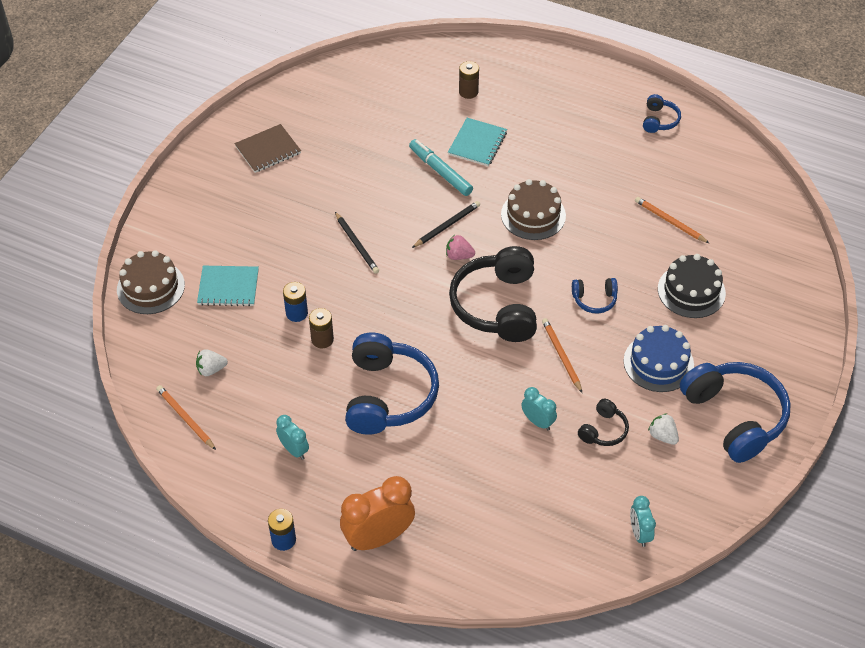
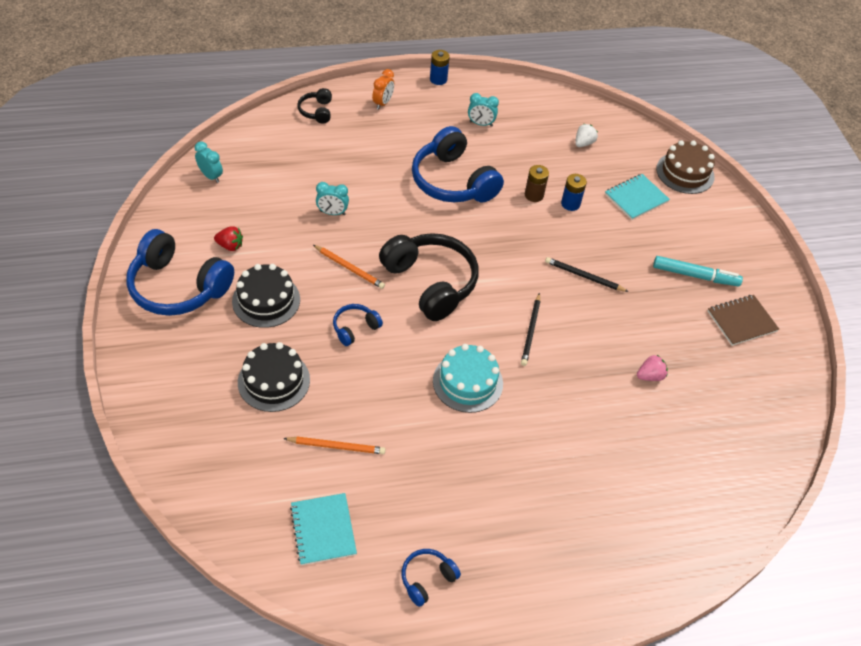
camera: 140 degrees right, 0 degrees up
orange pencil [156,385,216,450] -> none
brown notebook [235,124,301,173] -> brown notebook turned 45 degrees clockwise [708,295,779,346]
orange clock [340,476,415,551] -> orange clock [372,69,394,110], size x0.54
turquoise marker [409,139,473,196] -> turquoise marker moved to [653,256,743,287]
pink strawberry [446,235,475,260] -> pink strawberry moved to [637,355,668,381]
turquoise notebook [448,118,507,166] -> turquoise notebook moved to [290,493,357,565]
brown battery [459,61,479,99] -> none
brown cake [501,179,566,240] -> turquoise cake [433,344,503,413]
black headphones [578,399,629,446] -> black headphones moved to [297,88,332,124]
blue cake [624,325,694,392] -> black cake [232,264,300,328]
blue headphones [643,94,681,133] -> blue headphones turned 75 degrees clockwise [402,549,461,607]
white strawberry [648,413,679,445] -> red strawberry [214,226,243,251]

